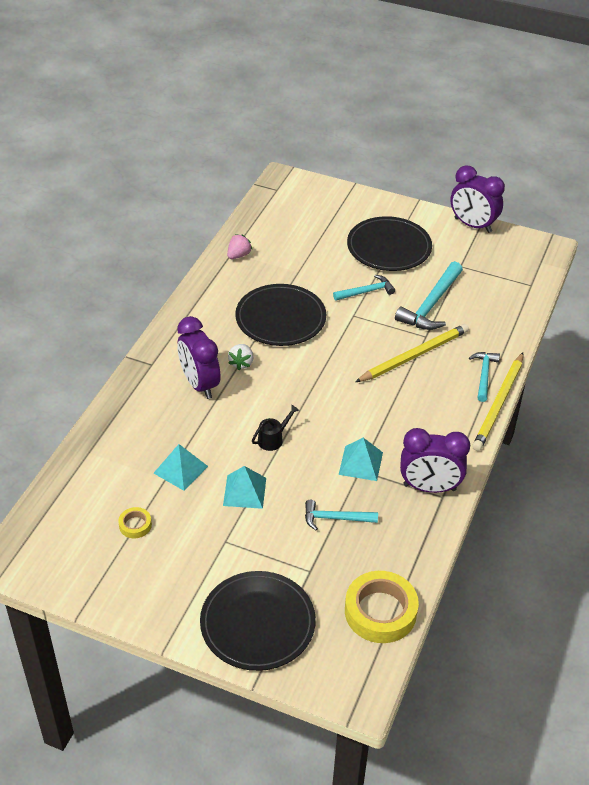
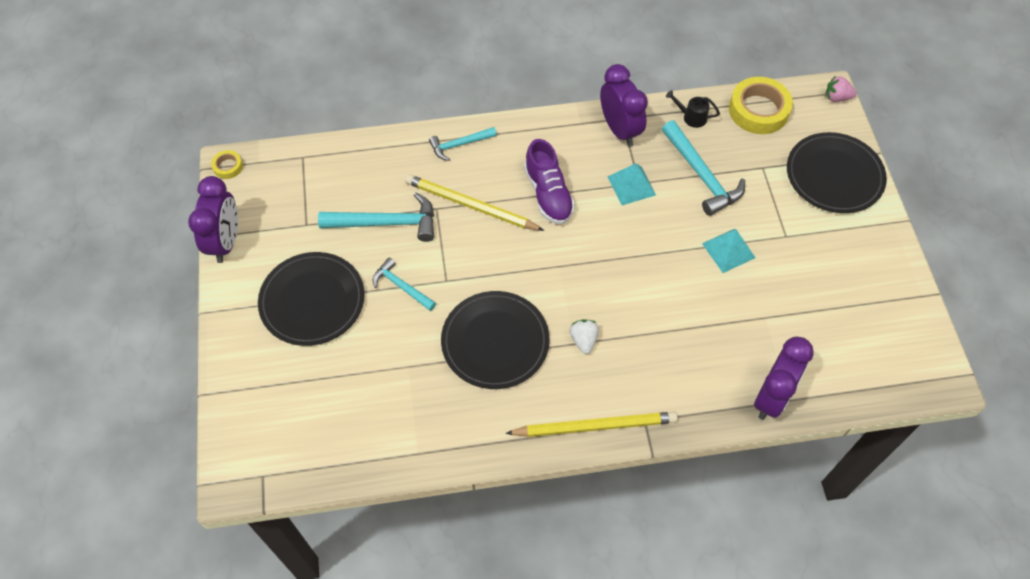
camera: 120 degrees left, 15 degrees up
yellow tape [118,507,152,538] -> yellow tape moved to [211,150,243,179]
turquoise pyramid [154,444,208,491] -> none
purple clock [177,316,220,399] -> purple clock moved to [754,337,814,420]
pink strawberry [227,234,253,259] -> pink strawberry moved to [825,76,857,102]
white strawberry [228,344,253,370] -> white strawberry turned 75 degrees counterclockwise [569,319,599,354]
black watering can [252,405,299,451] -> black watering can moved to [666,90,720,128]
turquoise hammer [305,500,378,530] -> turquoise hammer [662,120,745,216], size x1.66
yellow pencil [472,353,523,451] -> yellow pencil moved to [505,412,678,437]
none -> purple shoe [524,139,575,224]

